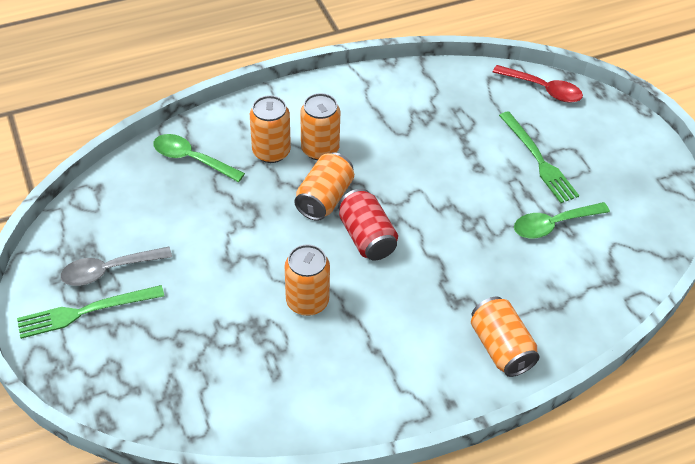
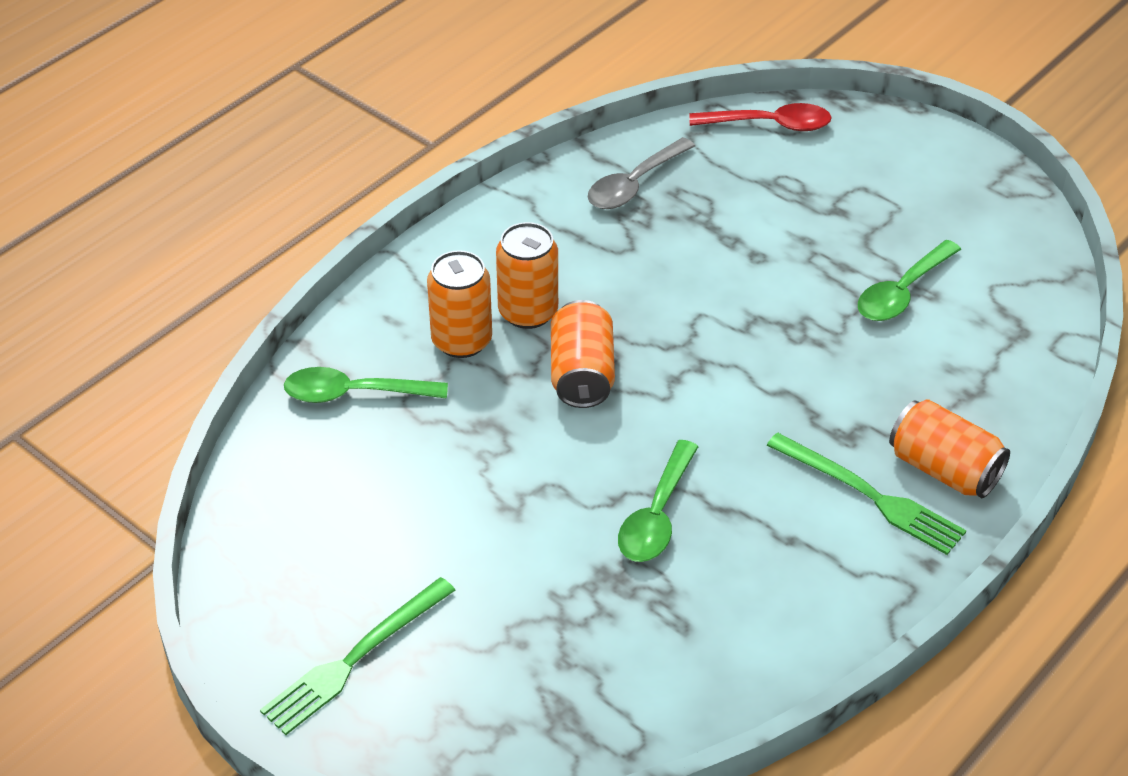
camera: 25 degrees left, 5 degrees down
grey spoon [60,246,172,286] -> grey spoon moved to [588,137,695,209]
orange can [285,244,330,316] -> green spoon [618,440,699,562]
red can [338,189,398,261] -> none
green fork [499,111,579,203] -> green fork moved to [767,432,967,555]

